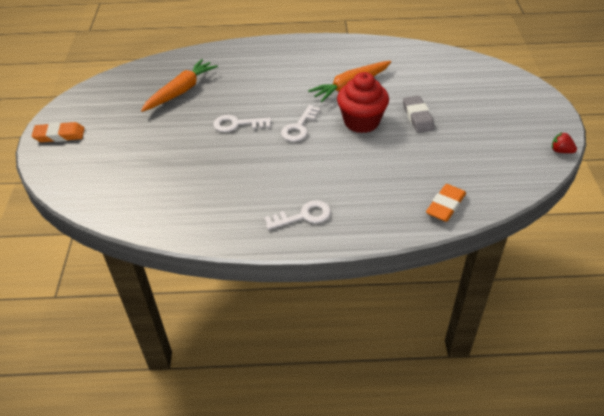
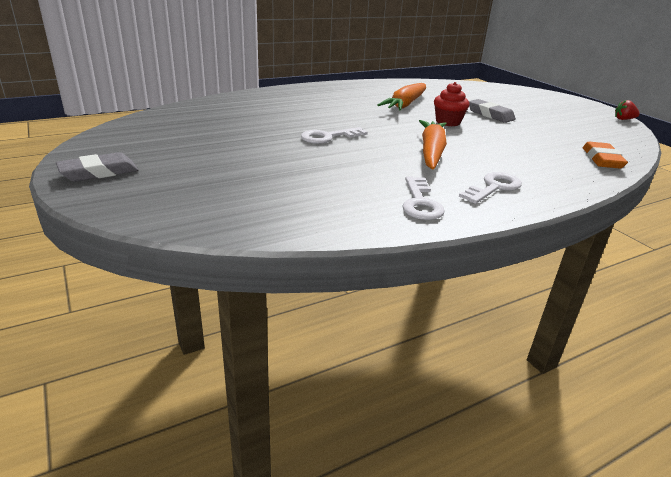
camera: 30 degrees left, 15 degrees down
orange eraser [32,122,85,142] -> grey eraser [56,152,138,182]
orange carrot [141,59,218,112] -> orange carrot moved to [419,120,447,170]
white key [281,105,321,142] -> white key moved to [402,176,445,220]
red cupcake [337,72,389,133] -> red cupcake [434,82,470,126], size x0.64

